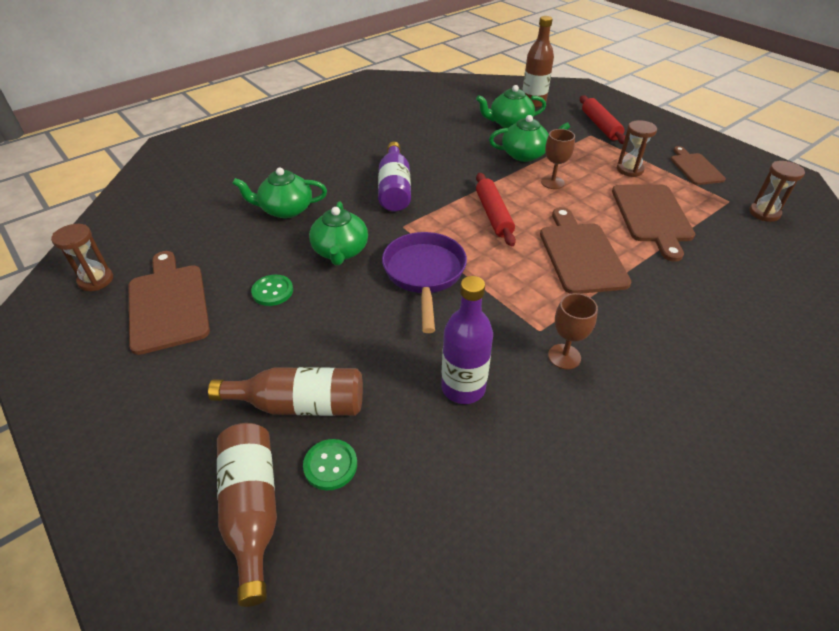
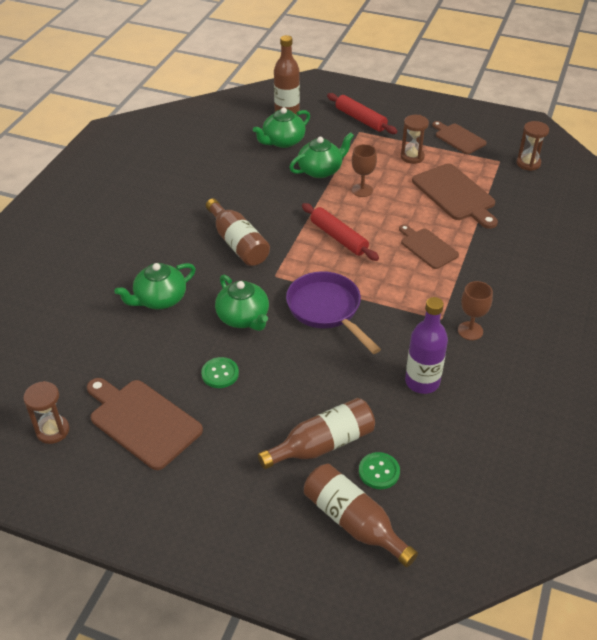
camera: 30 degrees left, 0 degrees up
purple bottle [378,142,411,211] -> brown bottle [206,198,270,266]
brown cutting board [540,207,631,294] -> brown cutting board [399,224,459,269], size x0.63

